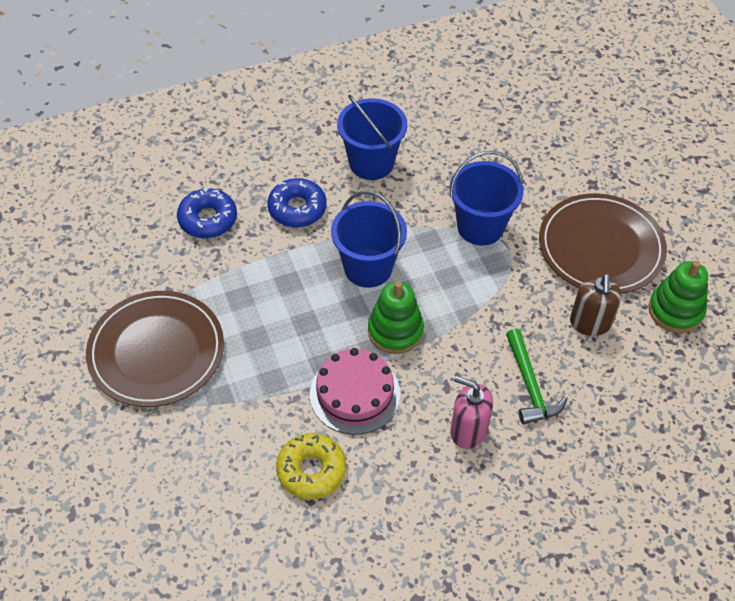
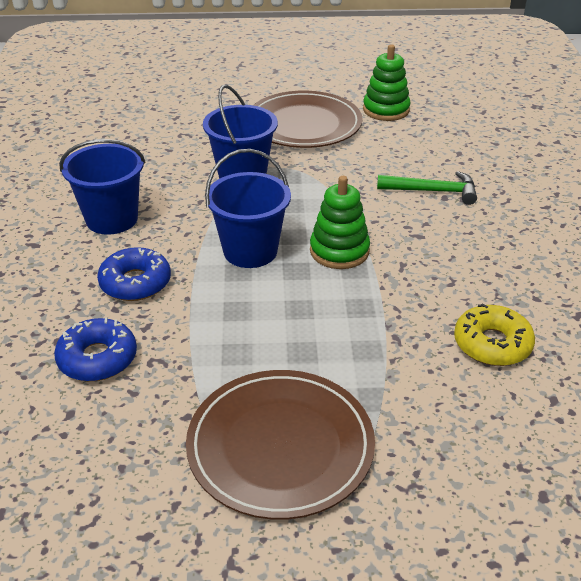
camera: 70 degrees left, 15 degrees down
pink cake [310,348,401,435] -> none
pink soap dispenser [450,376,493,449] -> none
brown soap dispenser [570,274,622,336] -> none

